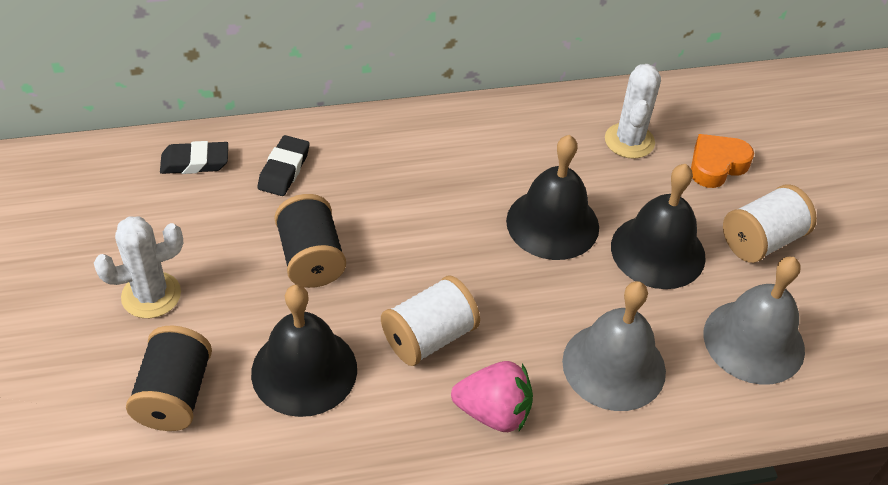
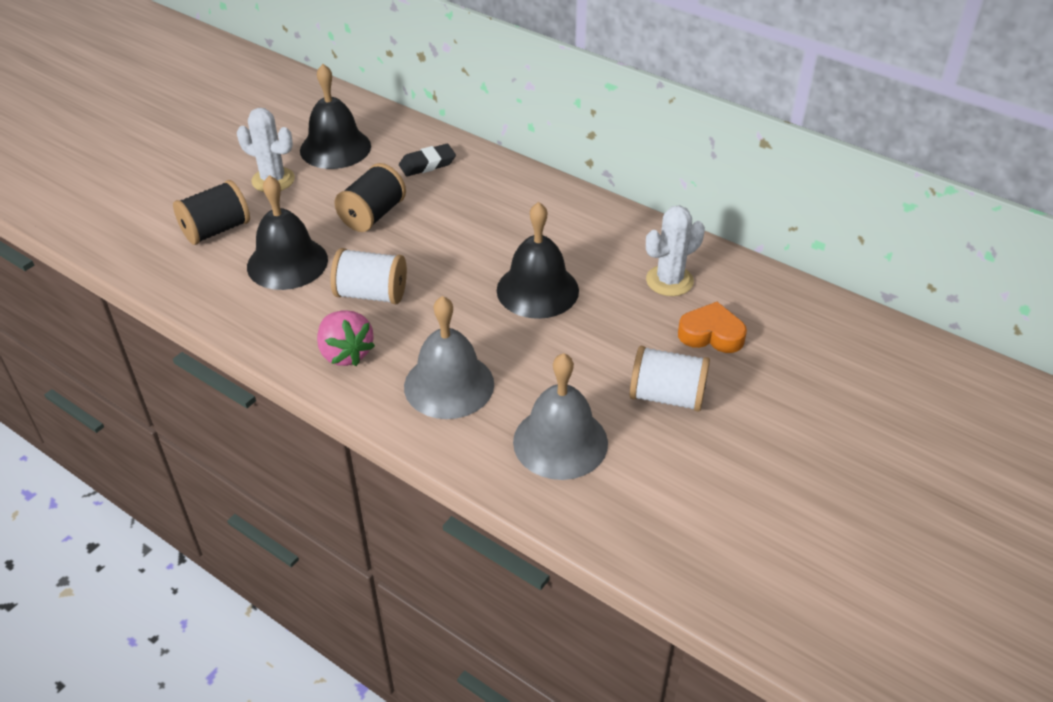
camera: 50 degrees right, 5 degrees down
black eraser [160,141,228,174] -> none
black bell [611,164,706,289] -> black bell moved to [300,64,371,169]

